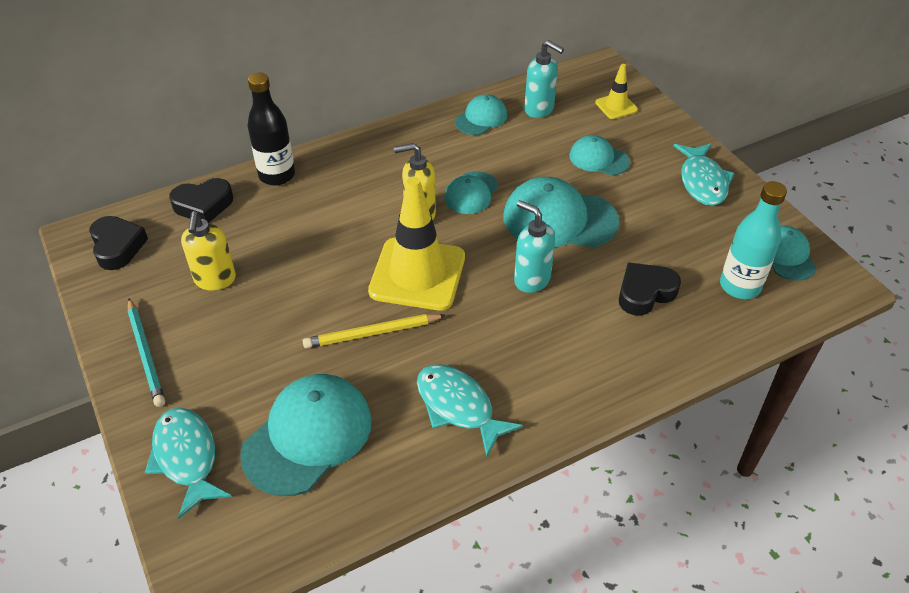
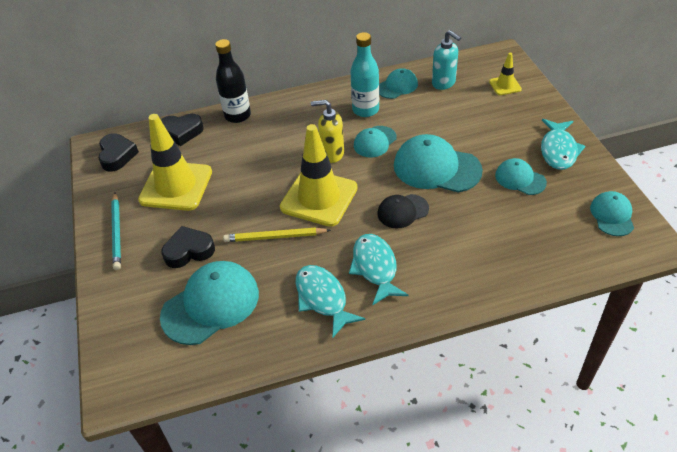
camera: 15 degrees right, 0 degrees up
turquoise fish [145,408,232,519] -> turquoise fish moved to [349,234,409,305]
yellow soap dispenser [181,211,236,291] -> yellow traffic cone [138,114,212,211]
turquoise soap dispenser [514,200,555,293] -> black cap [377,194,429,228]
turquoise cap [570,135,630,175] -> turquoise cap moved to [495,158,547,195]
black heart [619,262,681,316] -> black heart moved to [161,226,215,268]
turquoise bottle [720,181,787,299] -> turquoise bottle moved to [350,32,379,117]

